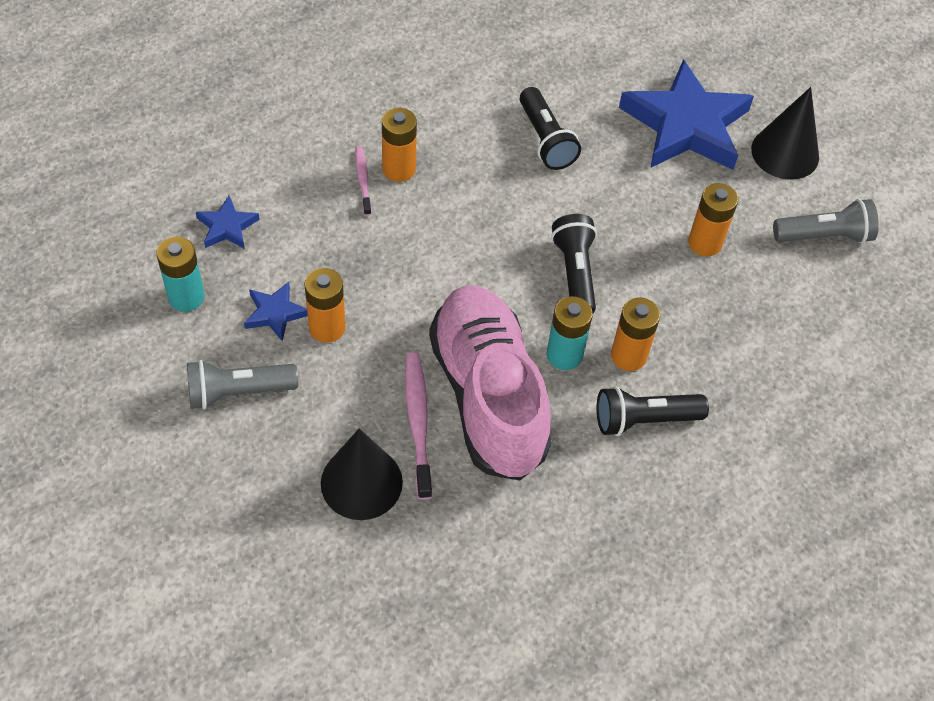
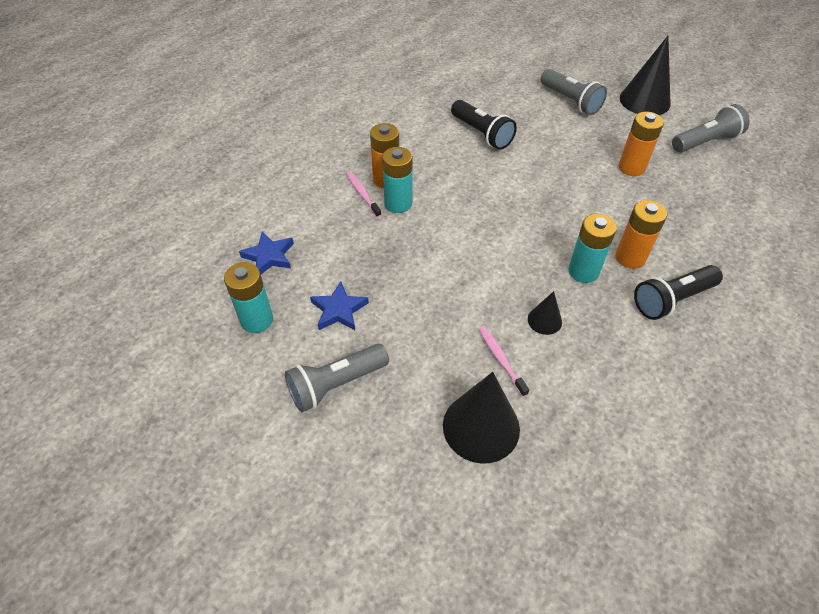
camera: 15 degrees left, 5 degrees down
orange battery [304,268,346,343] -> none
pink toothbrush [405,352,432,500] -> pink toothbrush [479,326,529,397], size x0.60
pink shoe [429,286,551,481] -> black cone [528,291,562,335]
black flashlight [551,214,597,313] -> none
blue star [619,59,754,170] -> grey flashlight [541,69,607,115]
none -> turquoise battery [382,147,413,213]

